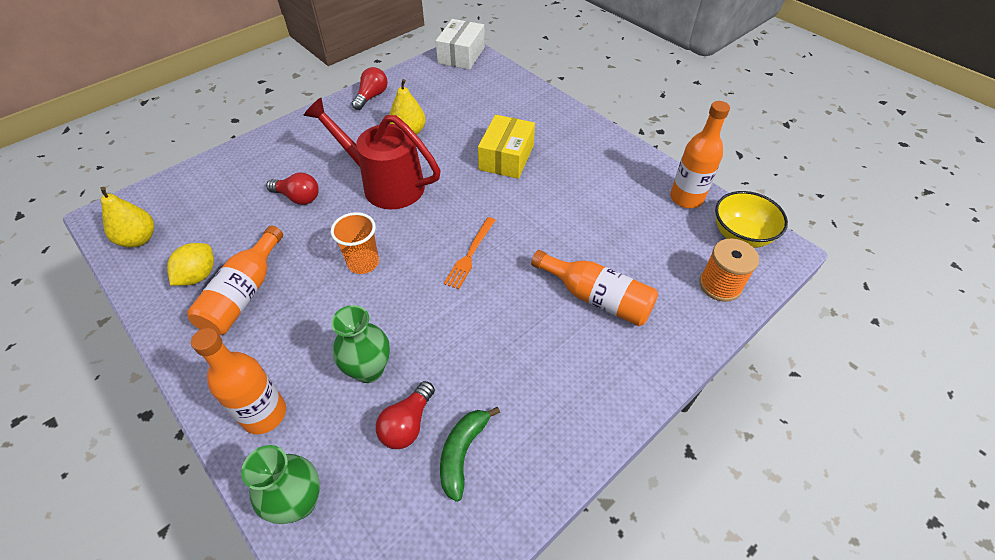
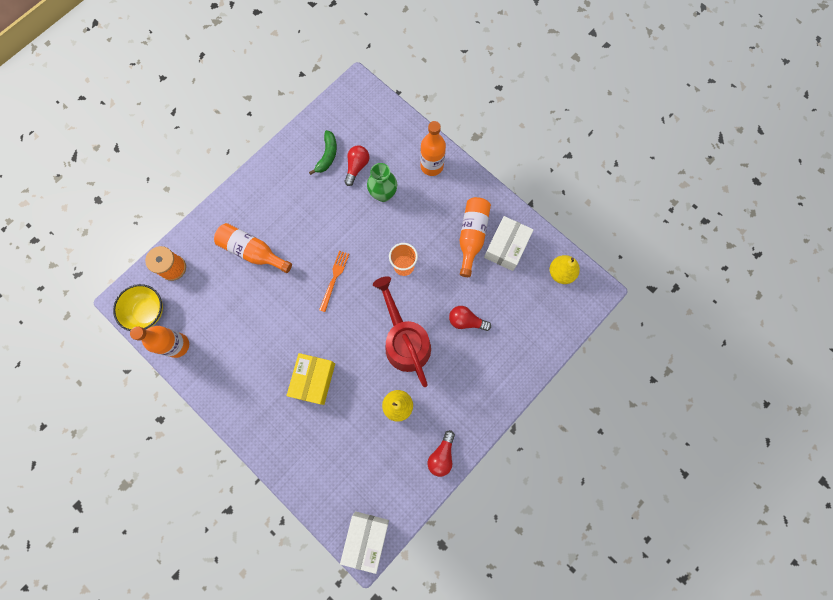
camera: 175 degrees right, 25 degrees up
yellow lemon [167,243,214,286] -> white box [484,216,534,271]
green vase [241,445,320,524] -> none
red watering can [303,98,440,210] -> red watering can turned 135 degrees counterclockwise [373,276,431,387]

